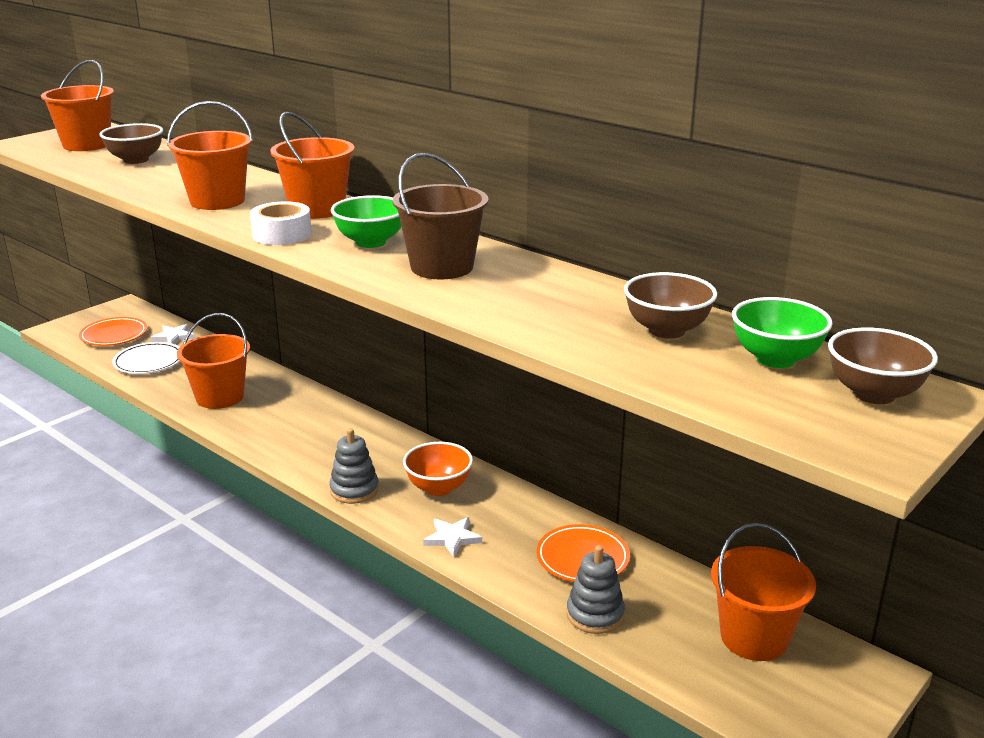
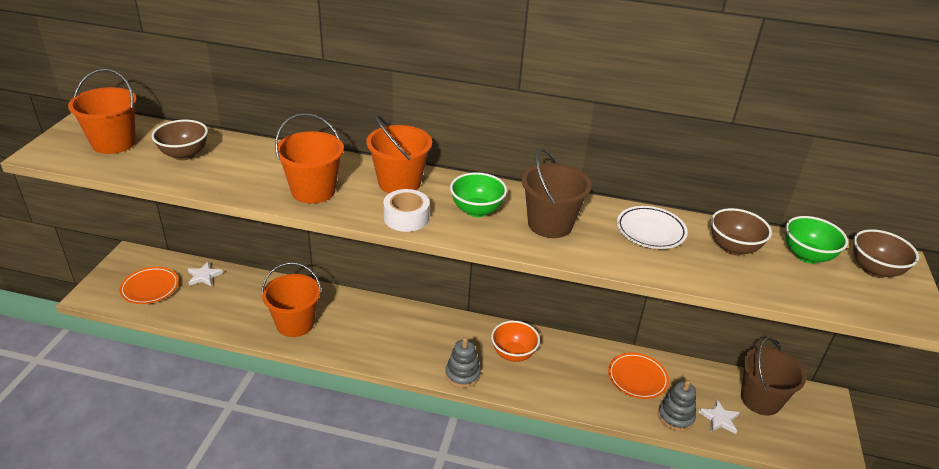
camera: 30 degrees left, 10 degrees up
white plate [112,342,180,374] -> white plate moved to [617,206,688,249]
white star [423,517,482,557] -> white star moved to [698,400,740,434]
orange bucket [711,523,816,661] -> brown bucket [741,337,806,416]

